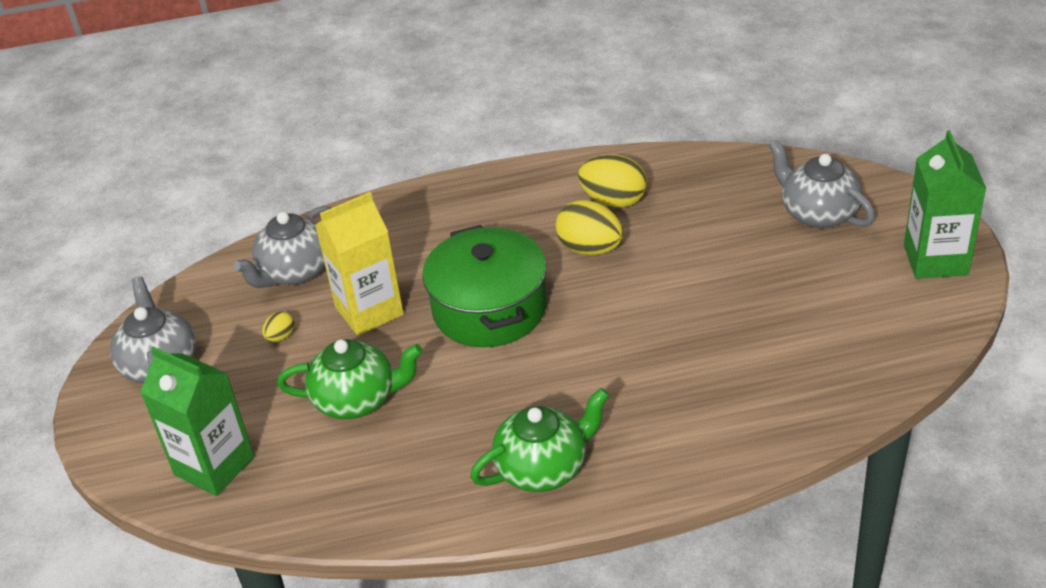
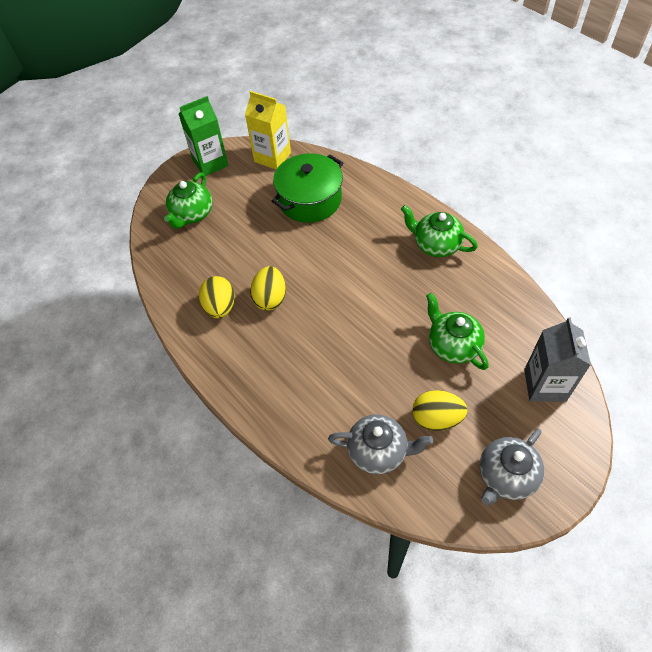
camera: 120 degrees left, 15 degrees up
green carton [140,347,254,496] -> grey carton [524,318,591,402]
yellow egg [262,311,295,342] -> yellow egg [412,390,468,431], size x2.05
yellow carton [315,192,404,336] -> yellow carton moved to [245,91,291,169]
green pot [422,225,547,347] -> green pot moved to [272,153,343,223]
grey teapot [769,139,875,228] -> green teapot [164,172,212,229]

